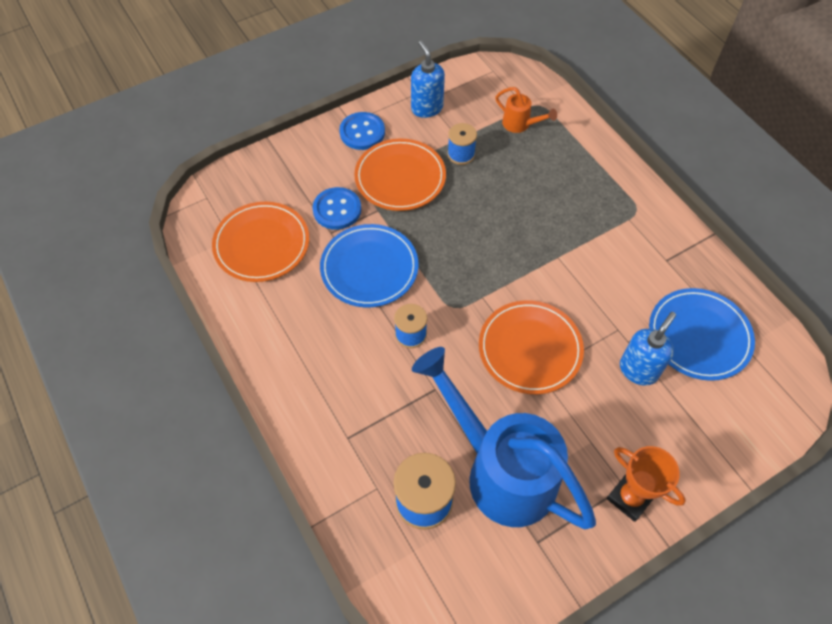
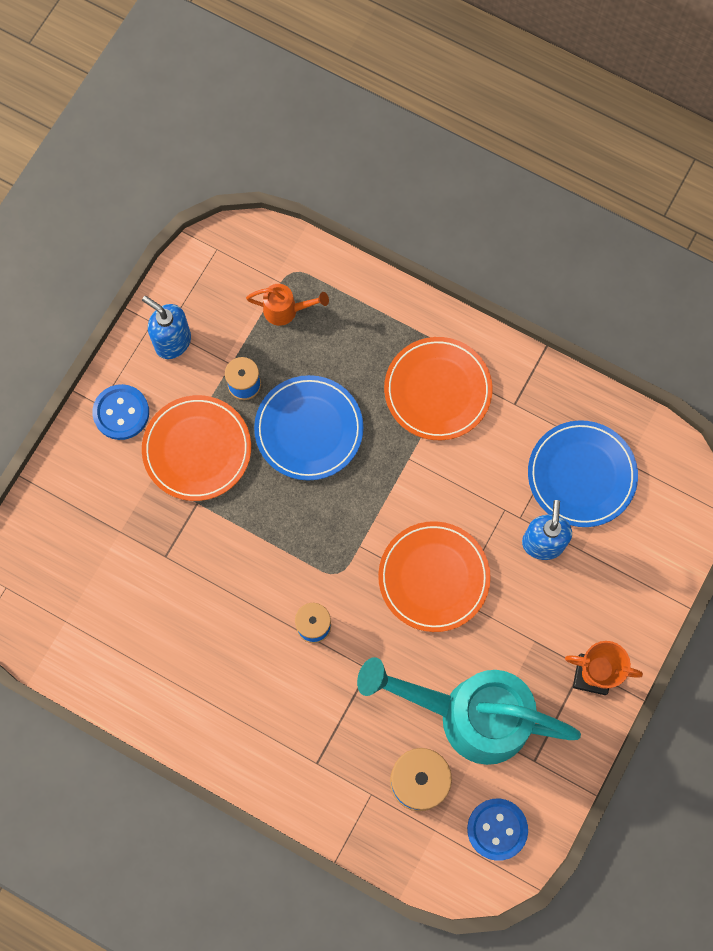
camera: 30 degrees left, 15 degrees up
orange plate [212,202,309,282] -> orange plate moved to [384,337,493,440]
blue button [312,187,361,230] -> blue button moved to [467,799,528,861]
blue plate [320,224,418,307] -> blue plate moved to [254,375,363,481]
blue watering can [412,347,596,530] -> turquoise watering can [357,657,581,765]

